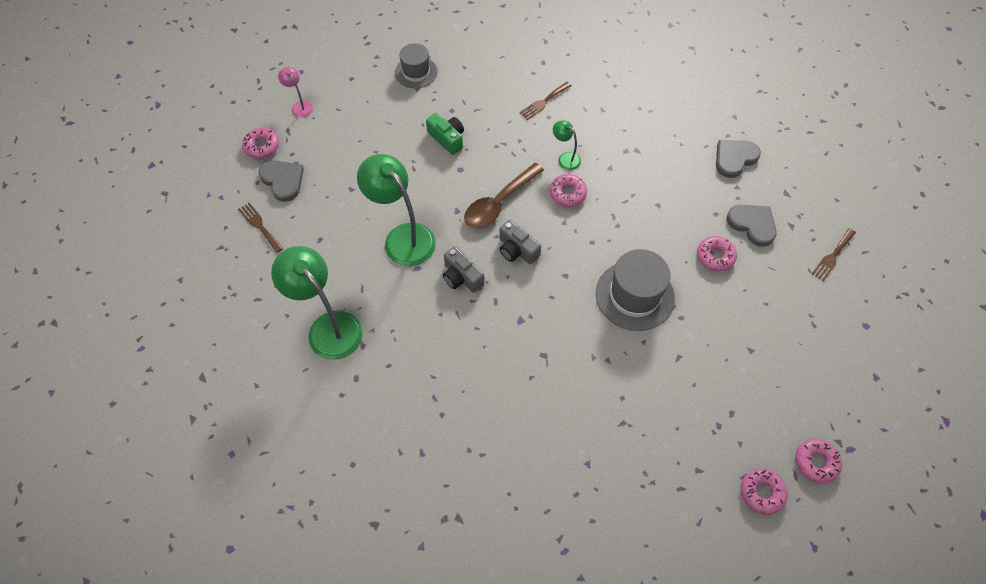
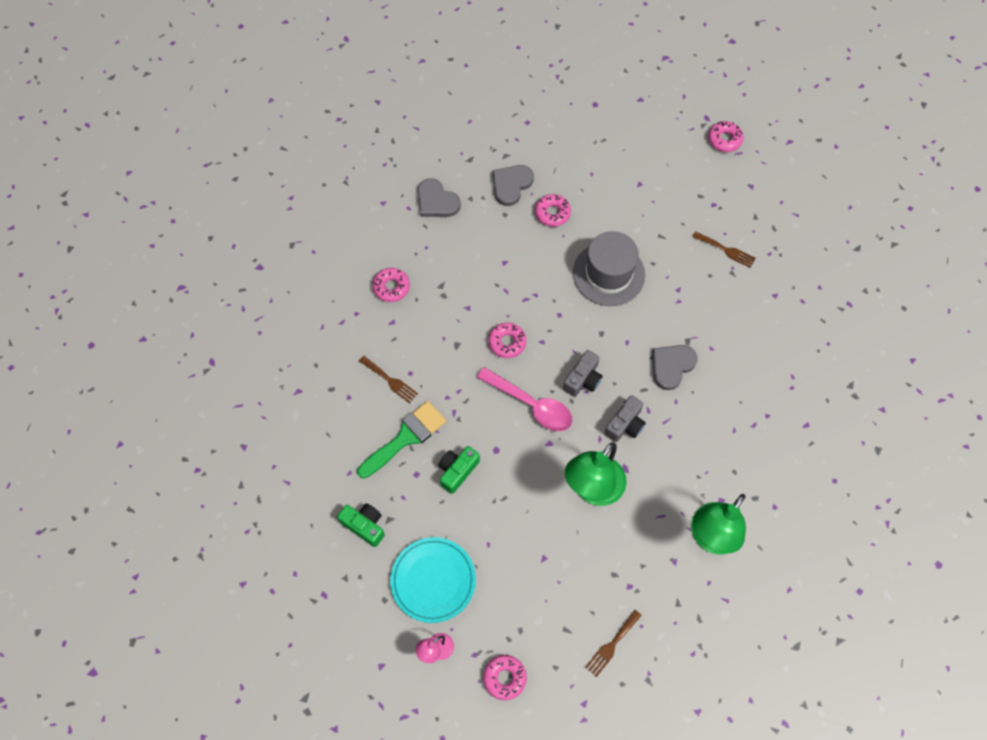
camera: 100 degrees left, 5 degrees up
grey heart [258,160,304,202] -> grey heart moved to [652,345,698,390]
grey hat [395,43,438,88] -> green camera [337,503,385,547]
brown spoon [464,163,544,228] -> pink spoon [477,367,572,431]
green lamp [553,120,581,170] -> none
pink donut [741,469,788,515] -> pink donut moved to [372,268,410,302]
brown fork [812,228,856,281] -> brown fork moved to [692,231,756,268]
none -> green brush [357,401,446,478]
none -> turquoise plate [390,537,476,623]

